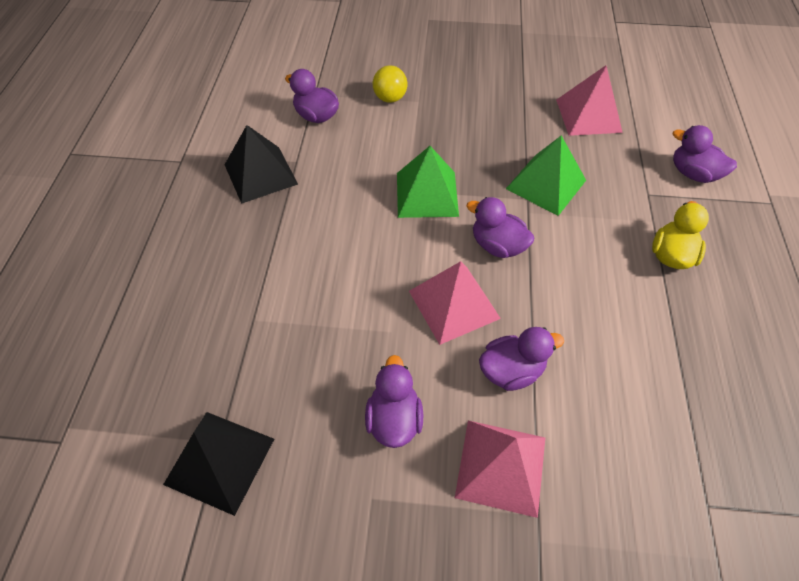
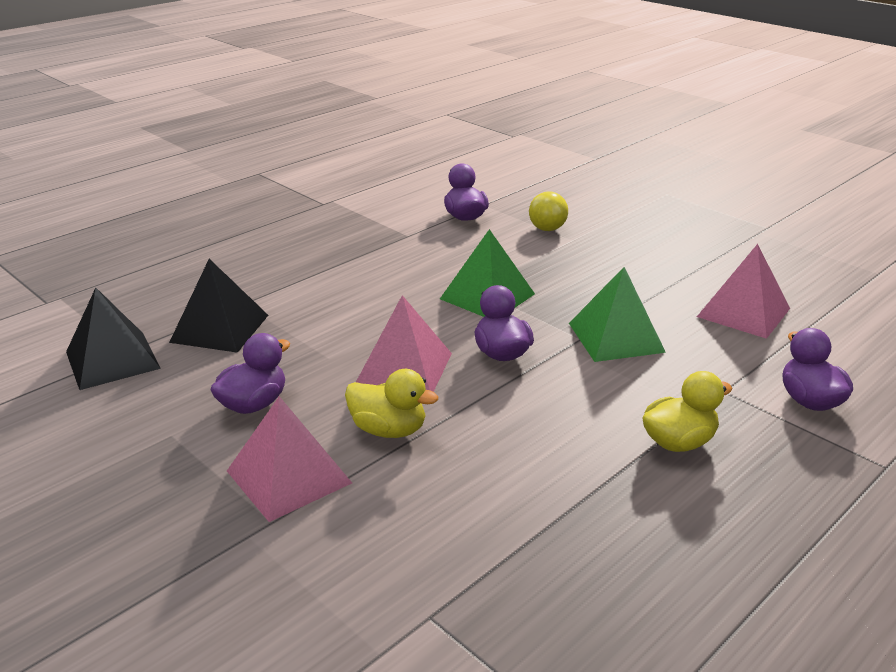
camera: 40 degrees right, 25 degrees down
black pyramid [225,125,298,204] -> black pyramid moved to [169,259,268,353]
purple duck [479,327,564,391] -> yellow duck [345,369,438,438]

